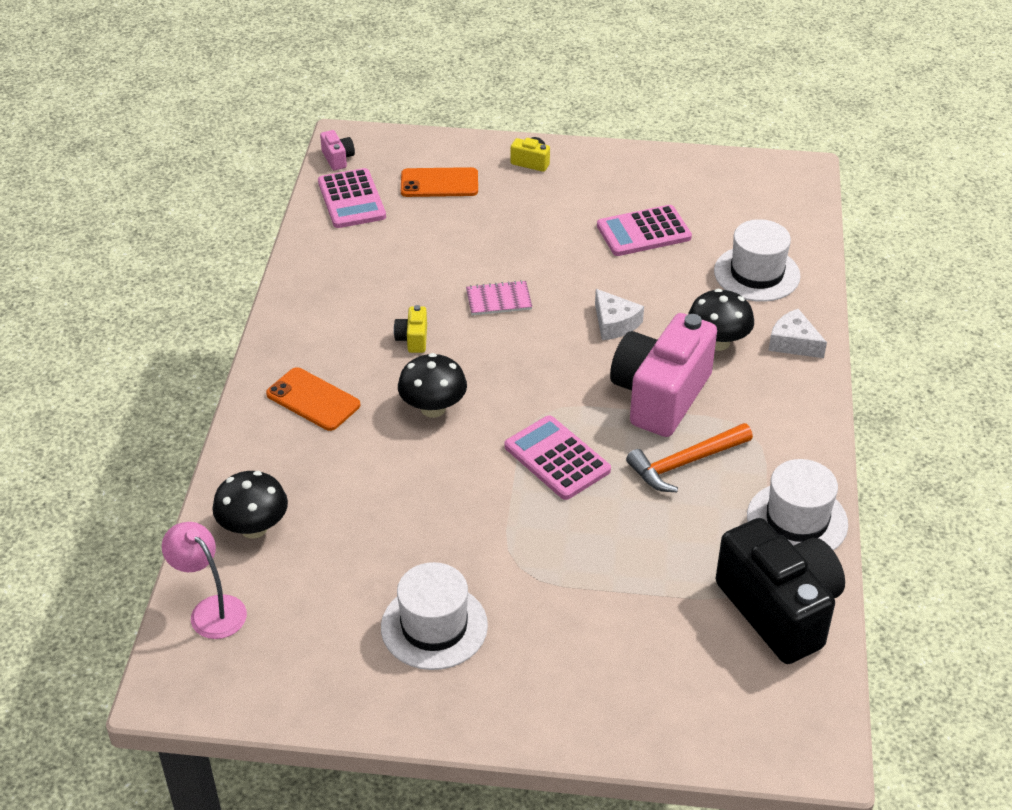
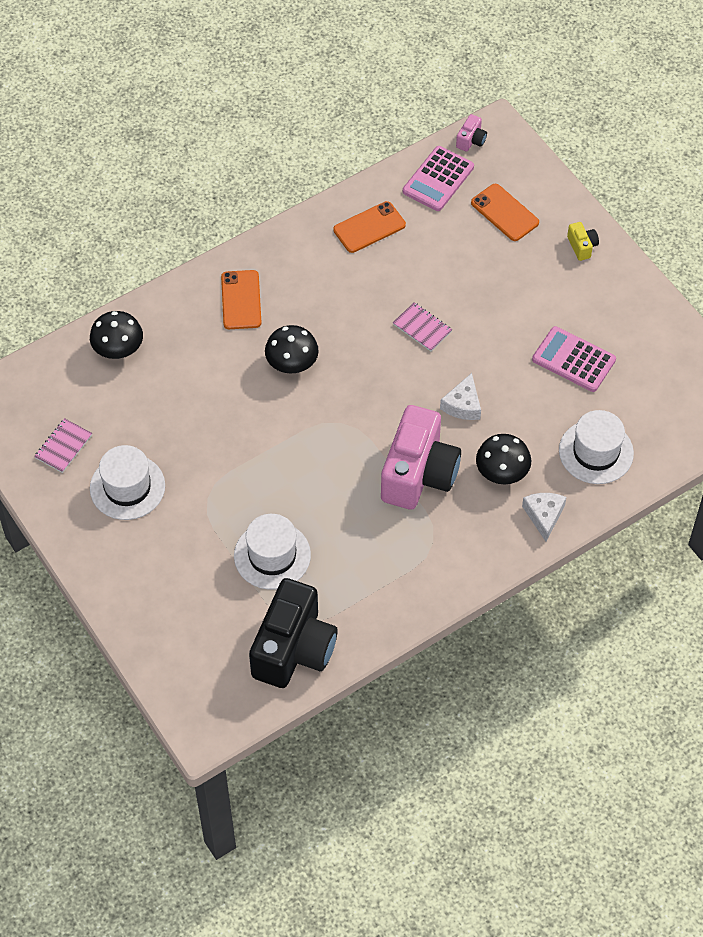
camera: 50 degrees right, 15 degrees up
pink lamp [162,522,247,639] -> none
yellow camera [394,305,427,353] -> none
pink calculator [504,415,611,500] -> none
pink camera [610,313,717,437] -> pink camera turned 120 degrees clockwise [381,405,461,510]
orange hammer [626,423,753,492] -> none
white hat [747,459,848,551] -> white hat moved to [234,514,311,590]
none -> pink notebook [34,418,92,473]
none -> orange phone [333,201,406,253]

